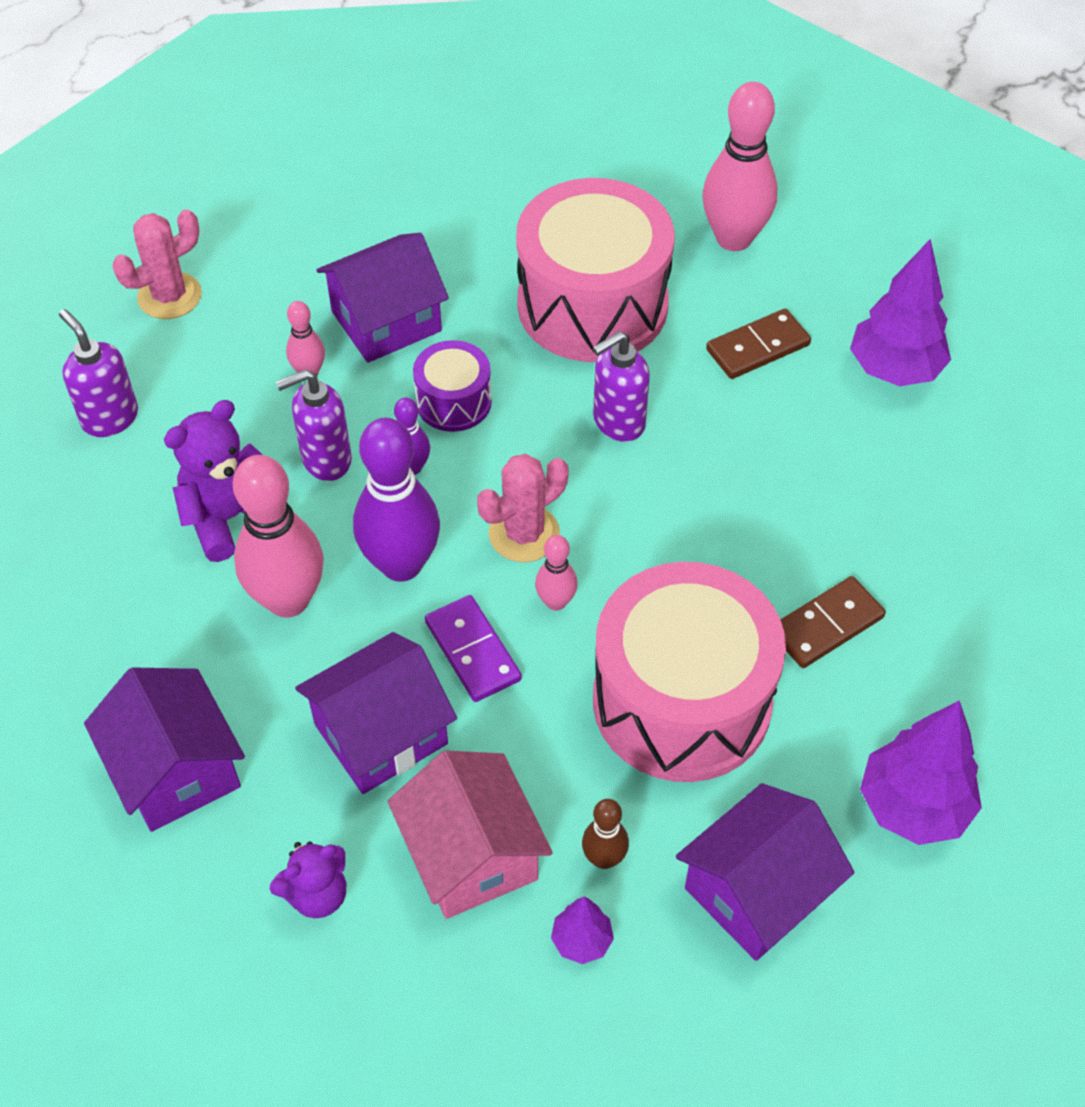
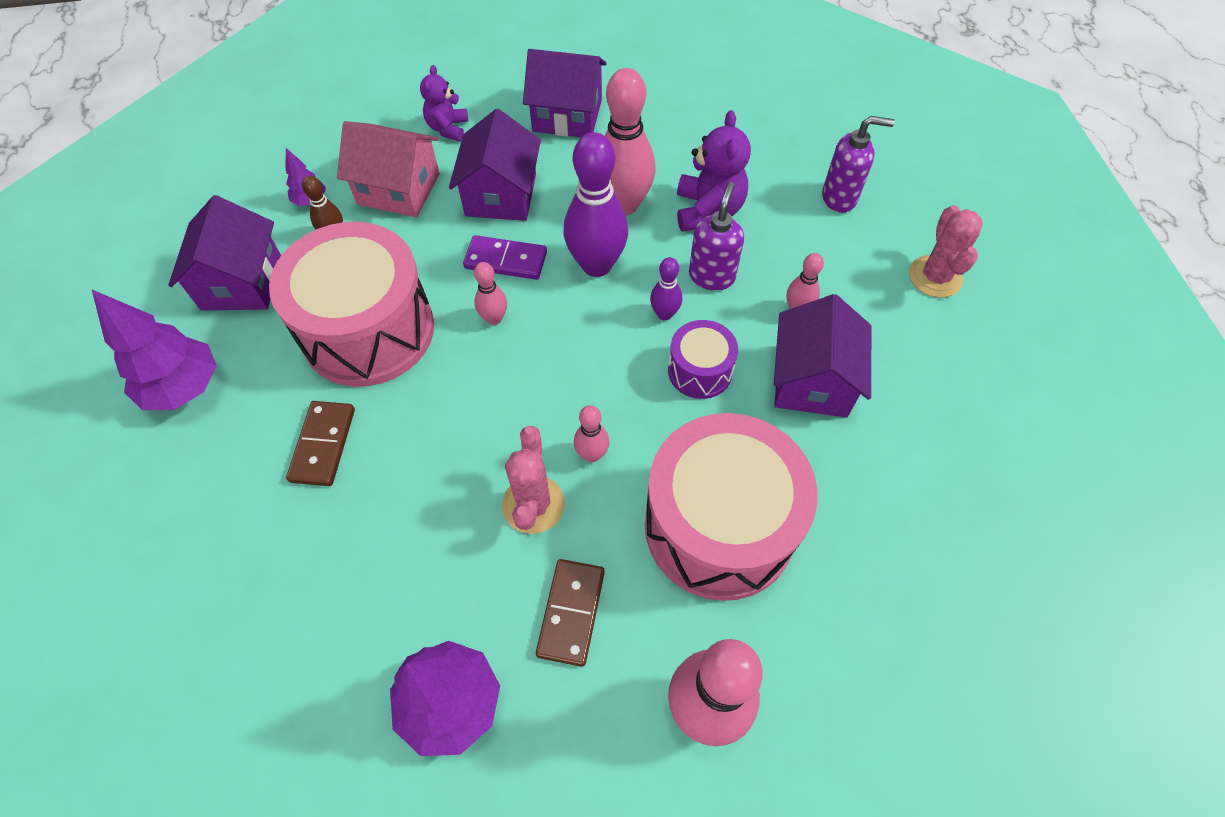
camera: 130 degrees right, 5 degrees up
pink cactus [477,454,568,562] -> pink cactus moved to [502,426,565,534]
purple soap dispenser [593,331,650,442] -> pink bowling pin [574,405,610,462]

